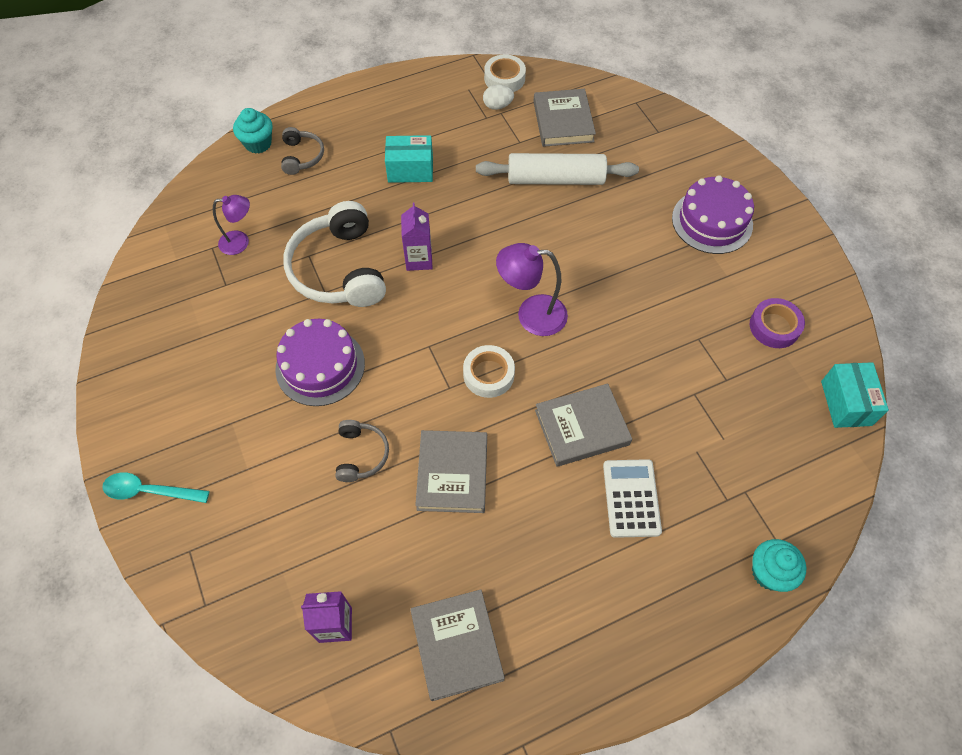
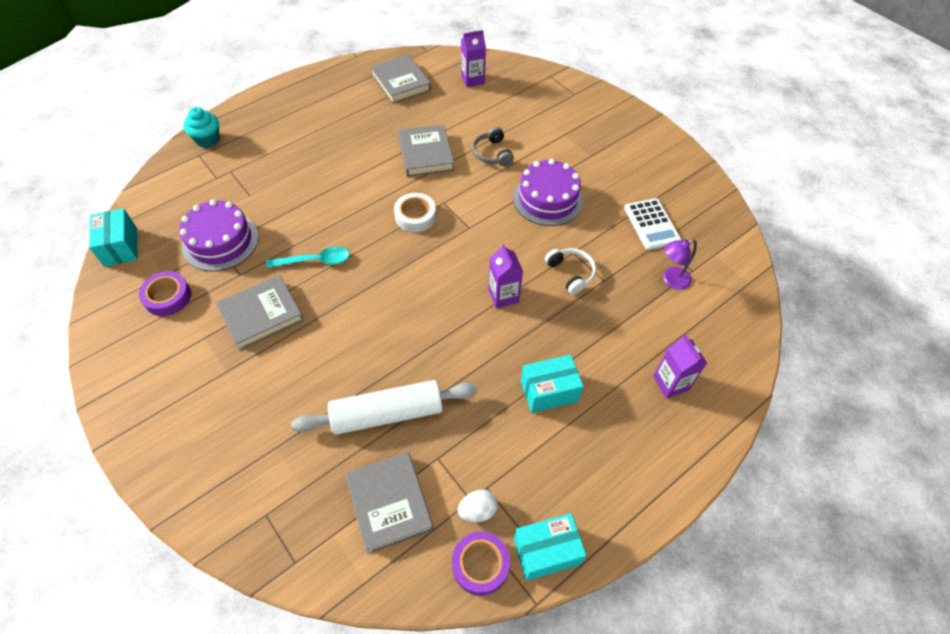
camera: 165 degrees right, 5 degrees down
turquoise spoon [102,472,209,503] -> turquoise spoon moved to [266,247,350,268]
turquoise cupcake [233,108,273,154] -> none
grey headphones [281,127,324,175] -> purple carton [653,334,707,398]
white headphones [283,201,386,307] -> white headphones [545,248,596,295], size x0.50
white tape [484,54,526,92] -> purple tape [452,531,510,596]
purple lamp [496,243,568,336] -> none
grey book [535,384,632,467] -> grey book moved to [216,275,304,351]
white calculator [603,459,662,538] -> white calculator moved to [624,198,681,250]
purple cake [672,175,754,254] -> purple cake moved to [179,199,259,271]
none -> turquoise box [514,513,587,581]

